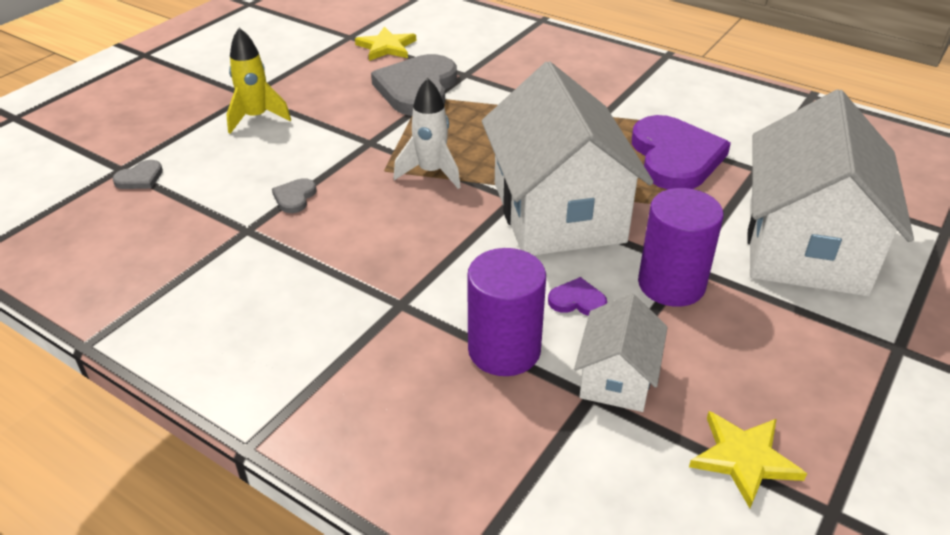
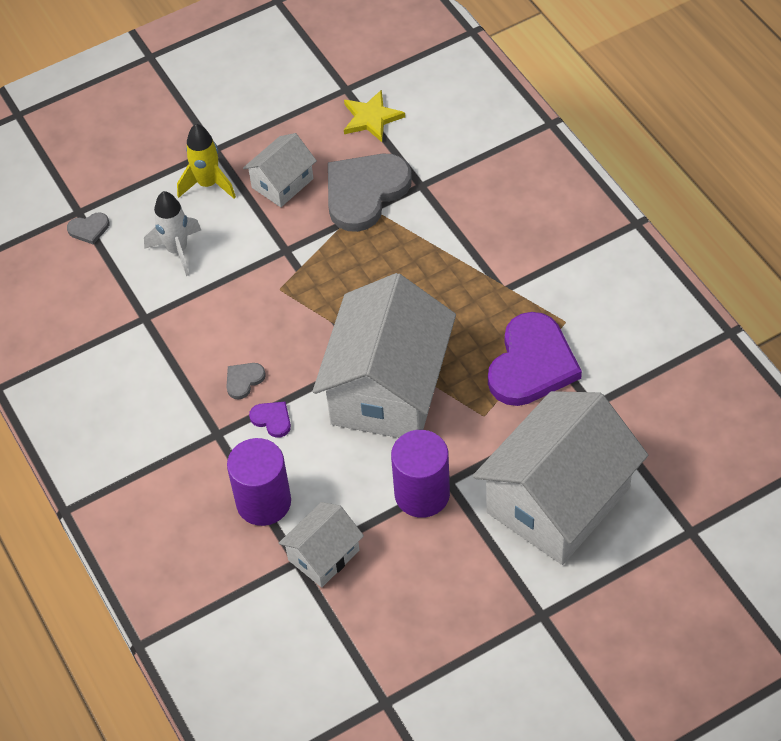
camera: 30 degrees right, 15 degrees up
grey heart [272,178,317,213] -> grey heart moved to [226,363,266,399]
white rocket [393,78,461,189] -> white rocket moved to [144,191,201,276]
purple heart [548,277,607,316] -> purple heart moved to [249,402,291,438]
yellow star [689,411,807,508] -> none
none -> white house [243,133,317,207]

